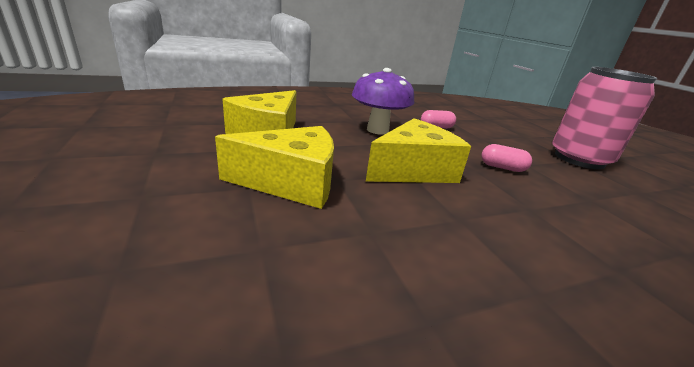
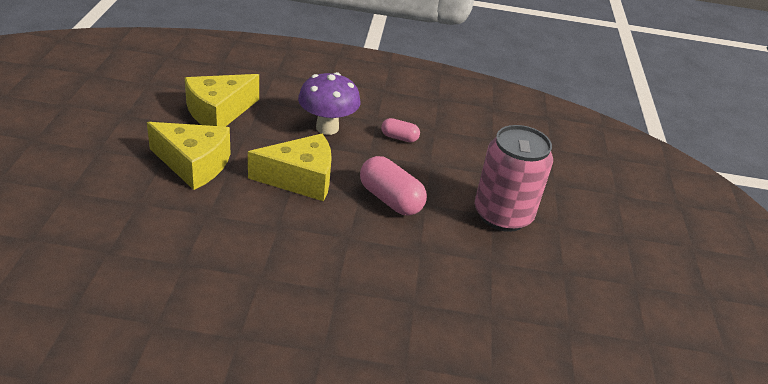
camera: 25 degrees right, 10 degrees up
pink capsule [481,144,532,172] -> pink capsule [360,156,427,215], size x1.78

